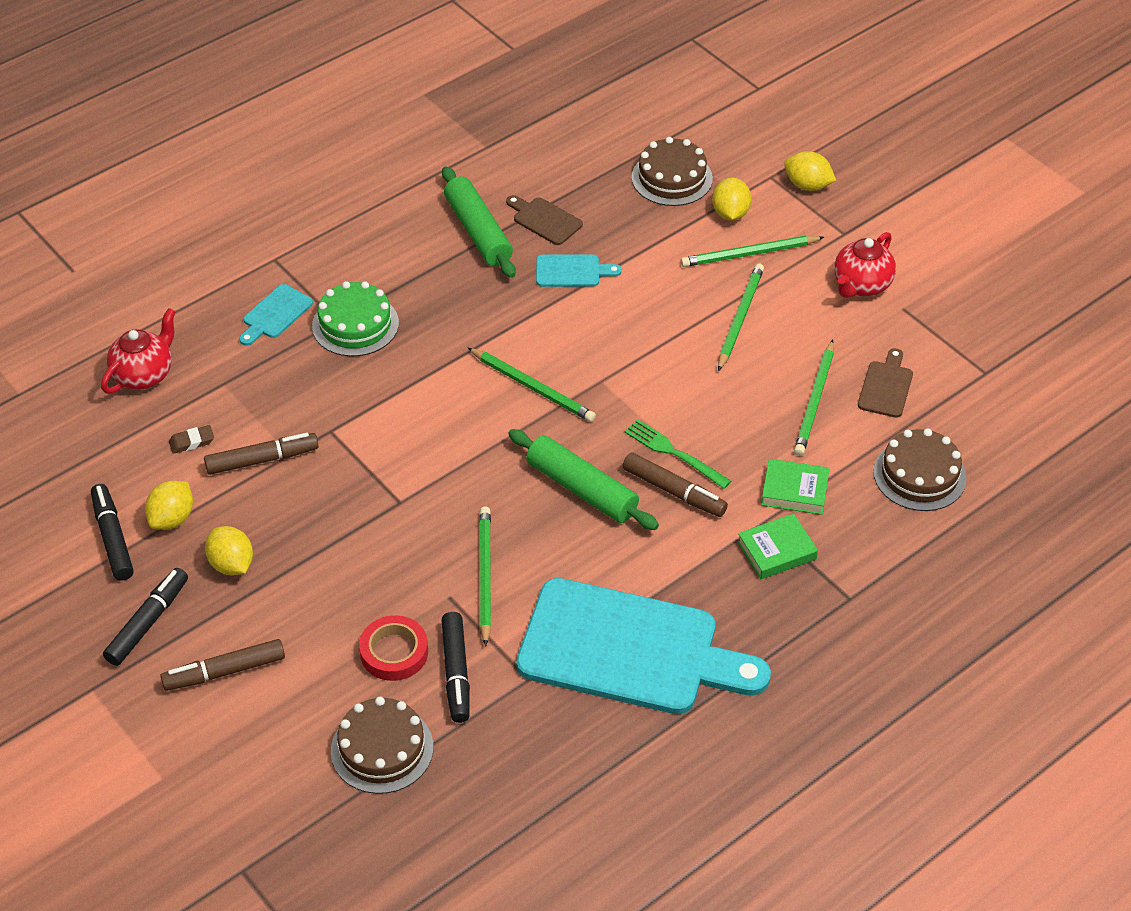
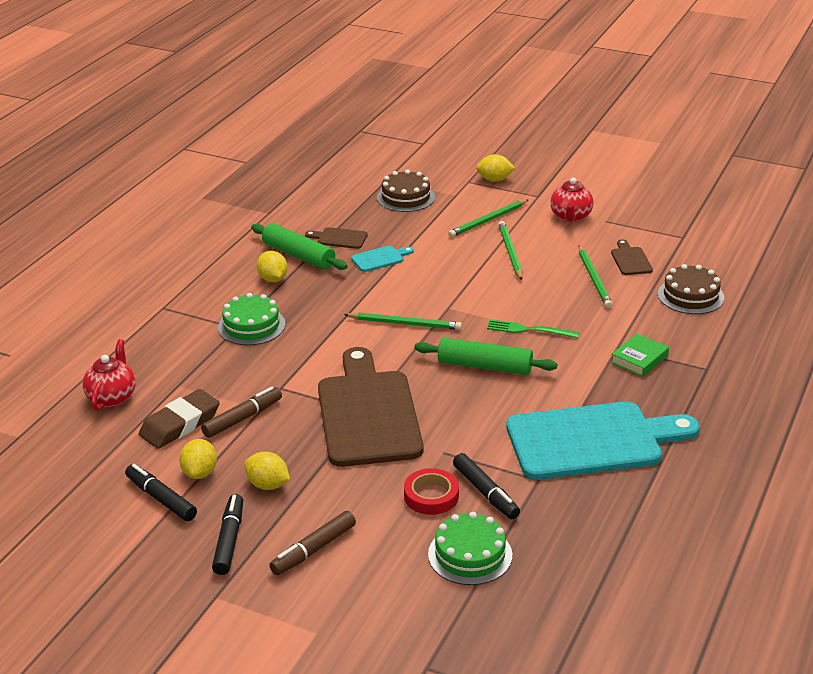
camera: 25 degrees left, 15 degrees down
brown eraser [169,425,214,454] -> brown eraser [139,389,220,449], size x2.23
turquoise cutting board [239,284,313,346] -> none
brown cake [331,697,433,794] -> green cake [428,512,512,585]
green pencil [479,507,491,647] -> none
brown marker [623,452,728,517] -> none
yellow lemon [712,178,752,221] -> yellow lemon moved to [257,251,288,282]
green book [761,459,830,515] -> none
none -> brown cutting board [318,347,423,467]

